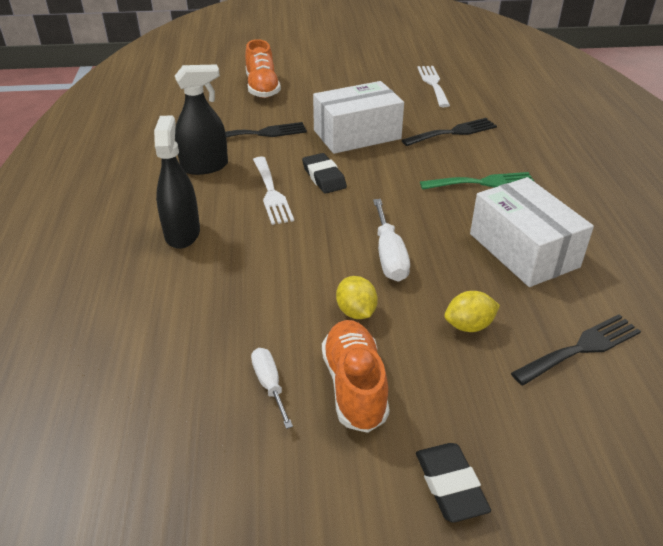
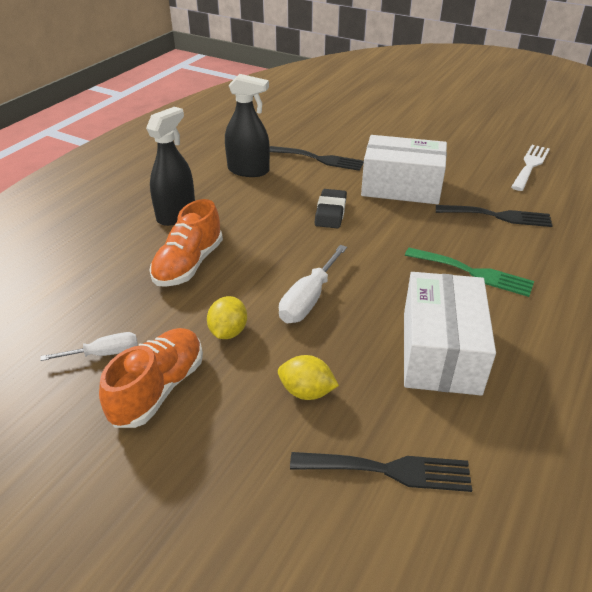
camera: 35 degrees right, 0 degrees up
orange shoe [245,39,281,98] -> orange shoe moved to [150,199,223,287]
white screwdriver [251,348,293,429] -> white screwdriver turned 60 degrees clockwise [40,332,138,361]
white fork [253,157,294,225] -> none
black eraser [416,443,491,523] -> none

